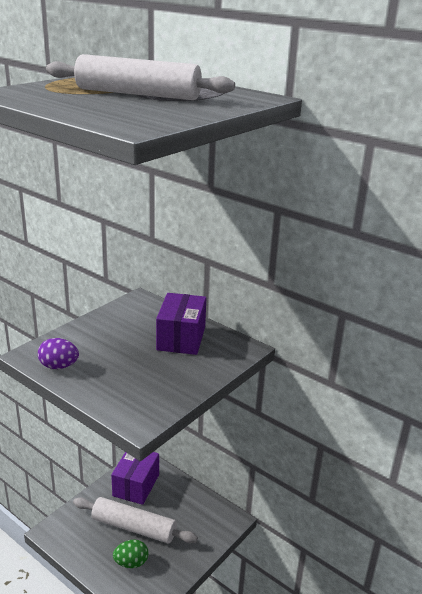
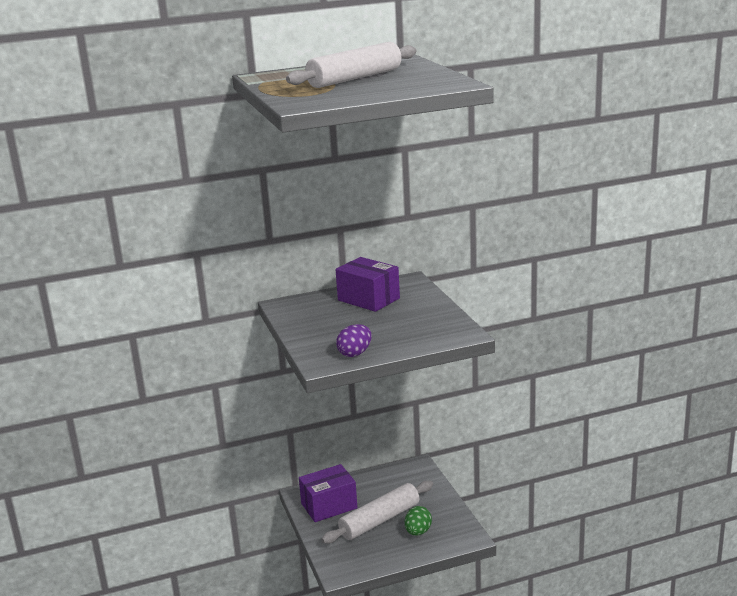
camera: 55 degrees left, 5 degrees down
purple box [111,452,159,505] -> purple box turned 75 degrees counterclockwise [299,464,358,522]

